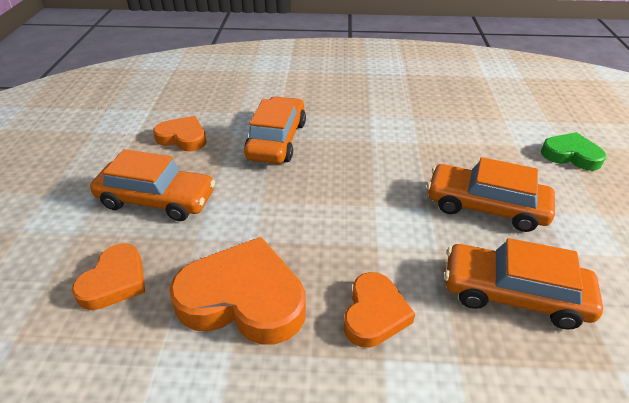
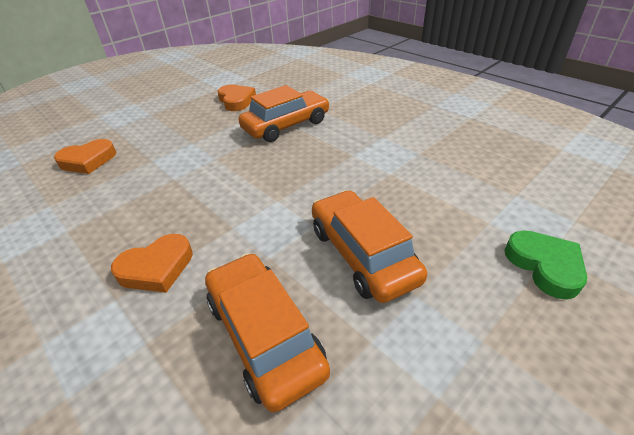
camera: 45 degrees right, 0 degrees up
orange car [90,149,215,221] -> none
orange heart [169,237,306,345] -> none

